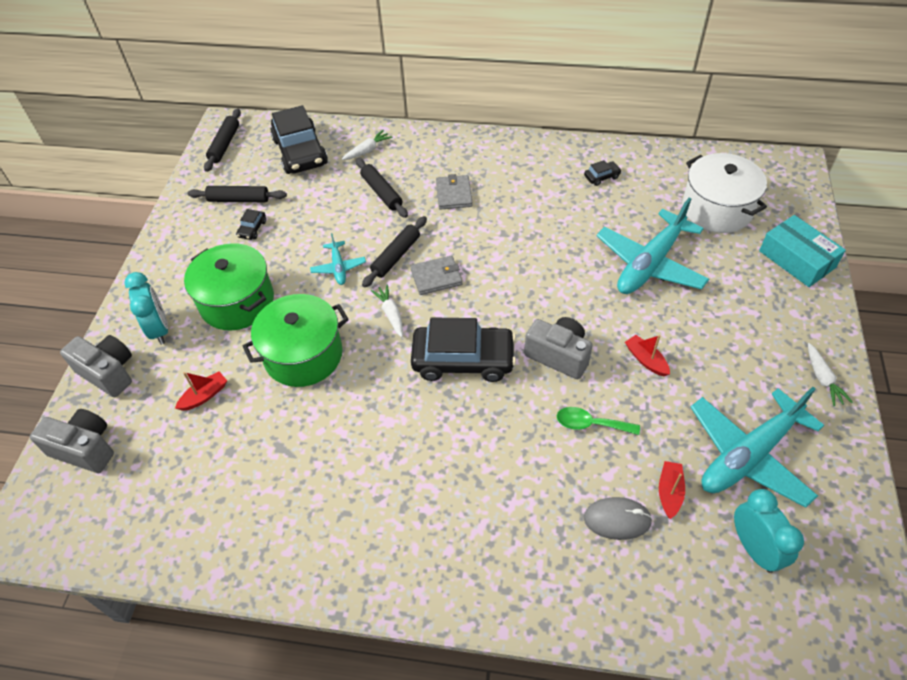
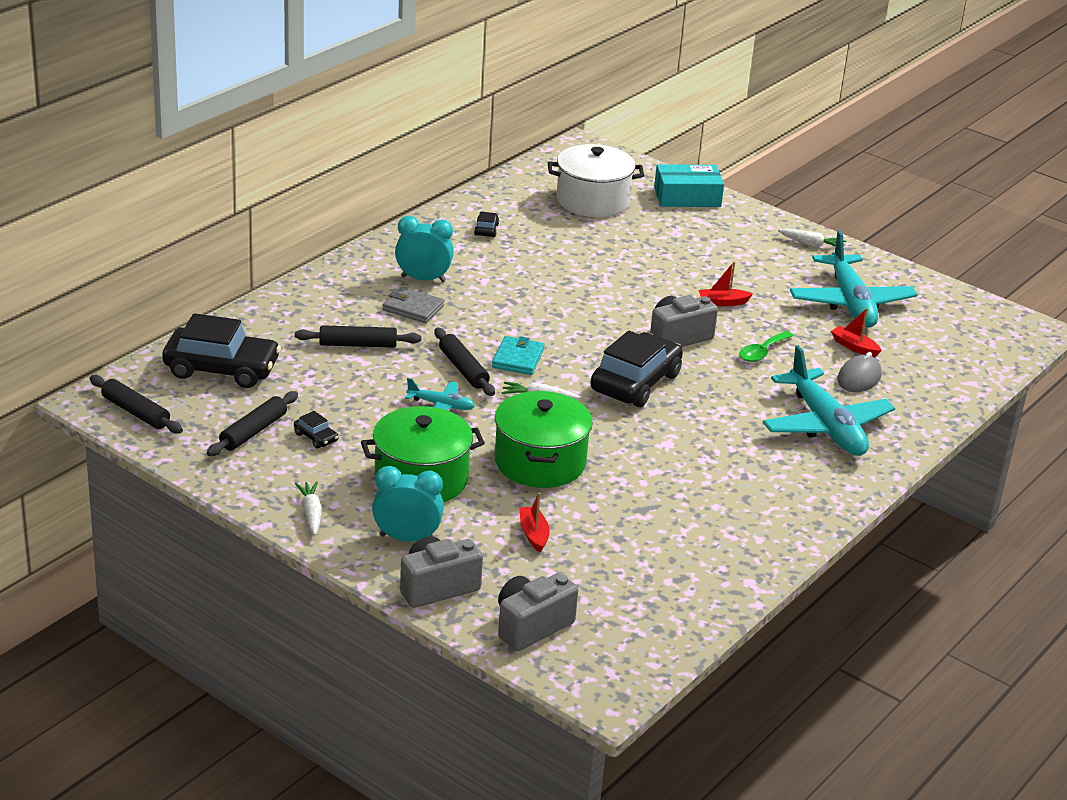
camera: 65 degrees left, 20 degrees down
white carrot [342,130,392,160] -> white carrot moved to [295,481,322,535]
grey wallet [410,255,462,295] -> turquoise wallet [492,336,544,375]
turquoise plane [597,198,709,294] -> turquoise plane moved to [763,345,895,456]
turquoise clock [734,489,804,573] -> turquoise clock moved to [395,216,454,282]

